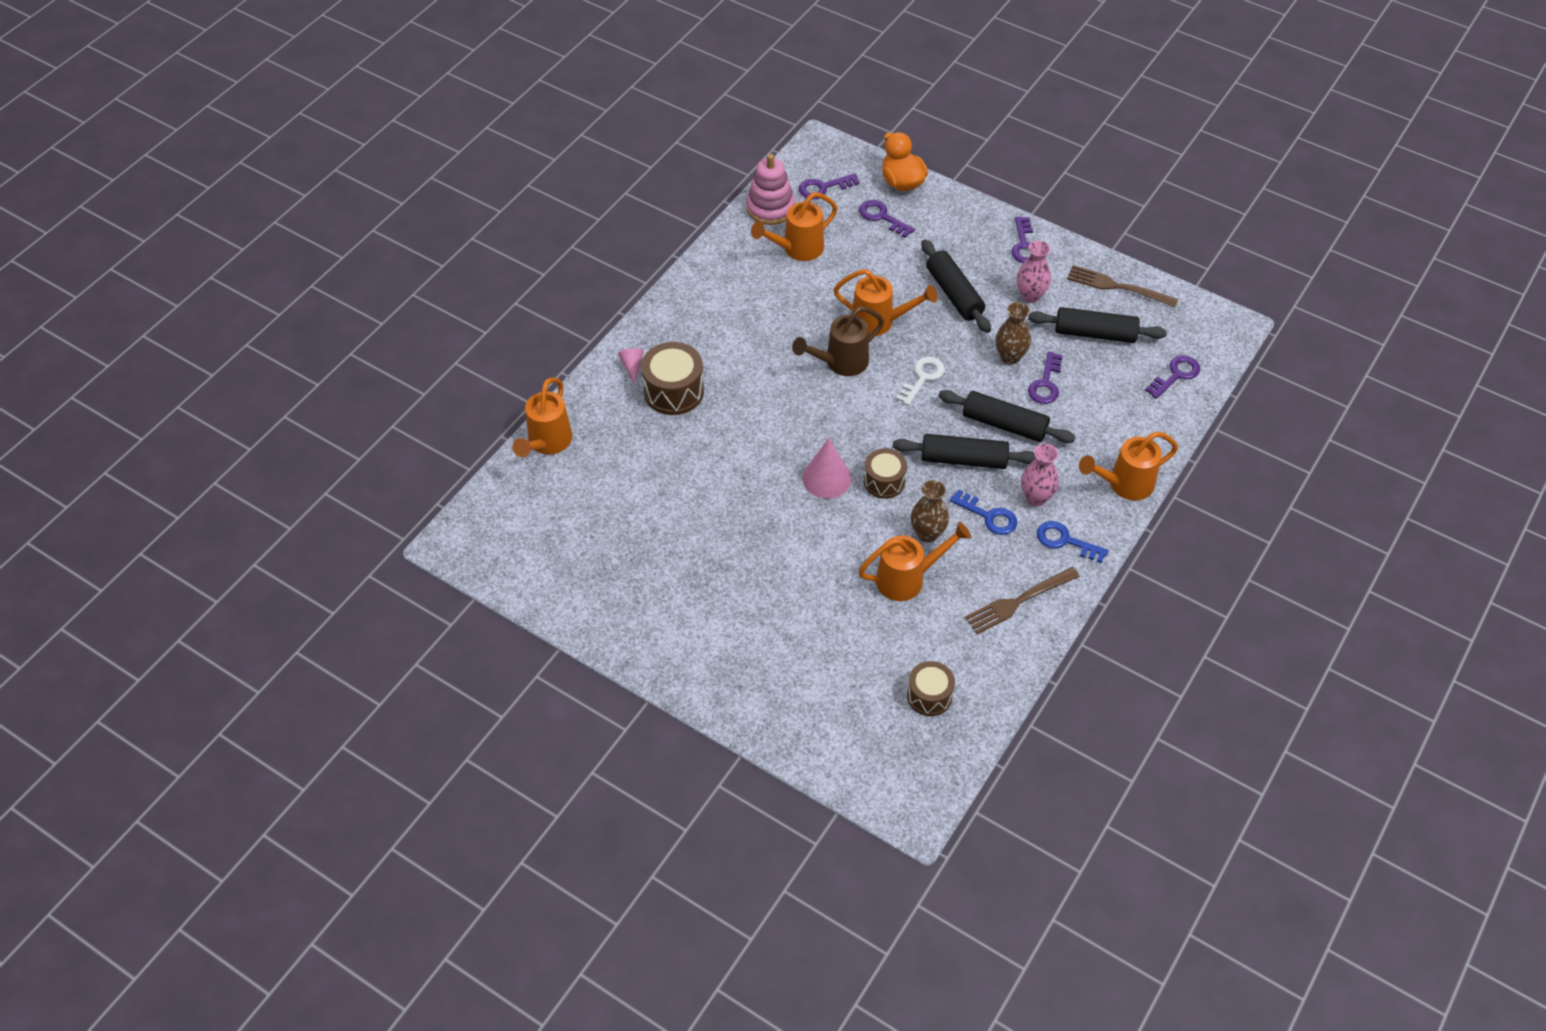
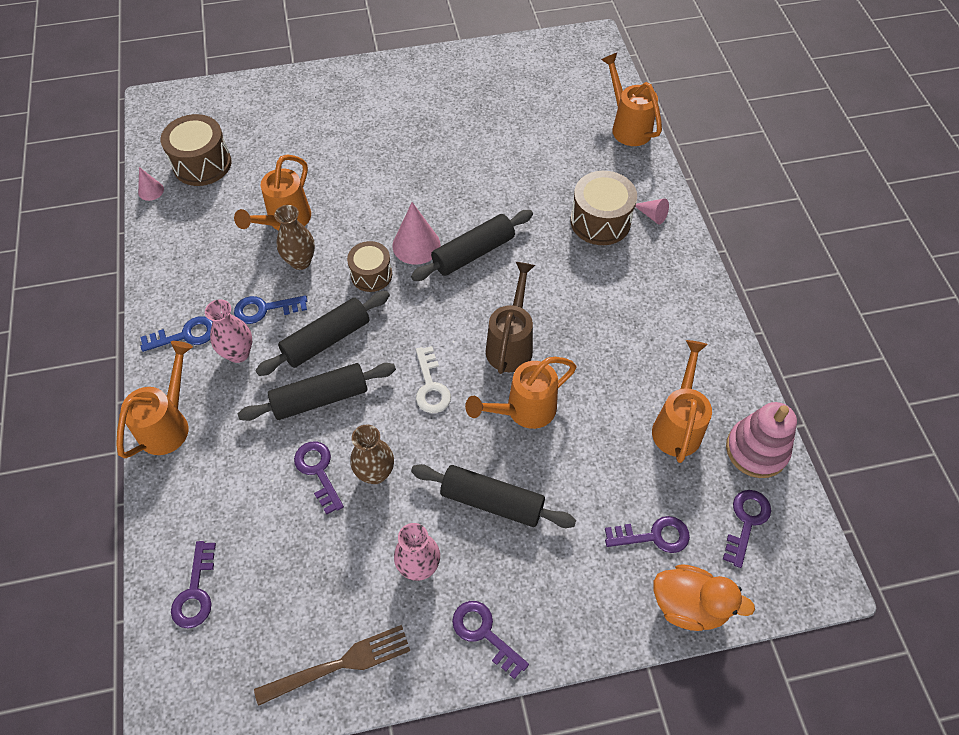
camera: 135 degrees right, 5 degrees up
brown drum [907,661,955,716] -> brown drum [161,114,232,186], size x1.52
brown fork [965,567,1080,634] -> none
black rolling pin [1028,307,1167,343] -> black rolling pin moved to [411,210,533,281]
none -> pink cone [138,167,164,201]

